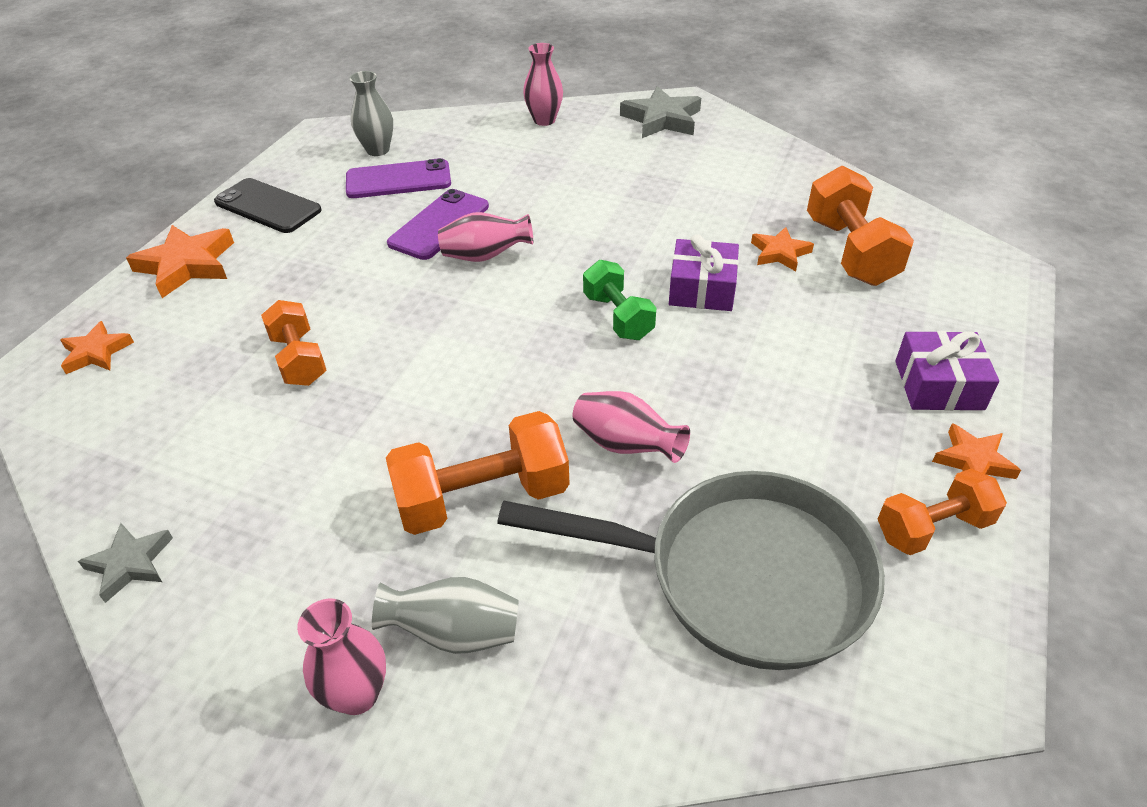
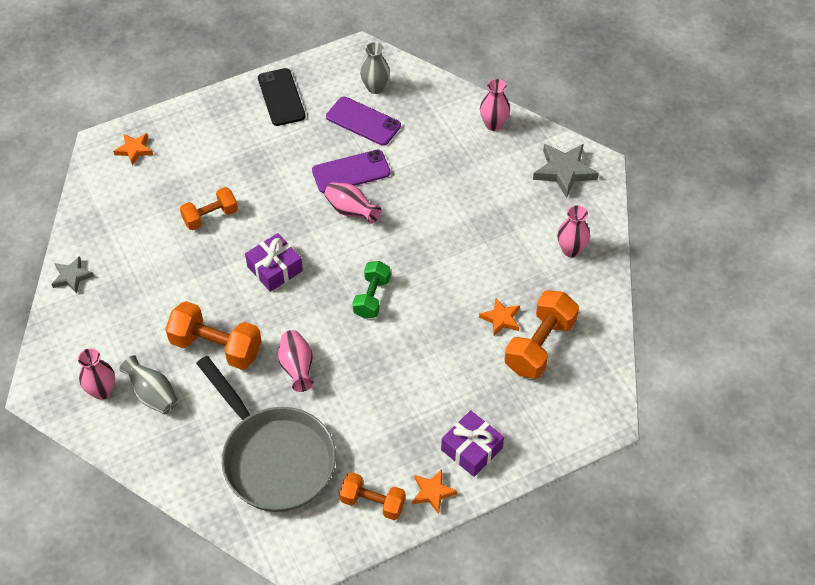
camera: 40 degrees right, 10 degrees up
orange star [126,225,234,298] -> none
orange dumbbell [261,300,327,386] -> orange dumbbell turned 45 degrees clockwise [180,187,238,230]
purple gift [669,234,739,311] -> purple gift moved to [245,233,303,292]
none -> pink vase [557,205,590,257]

